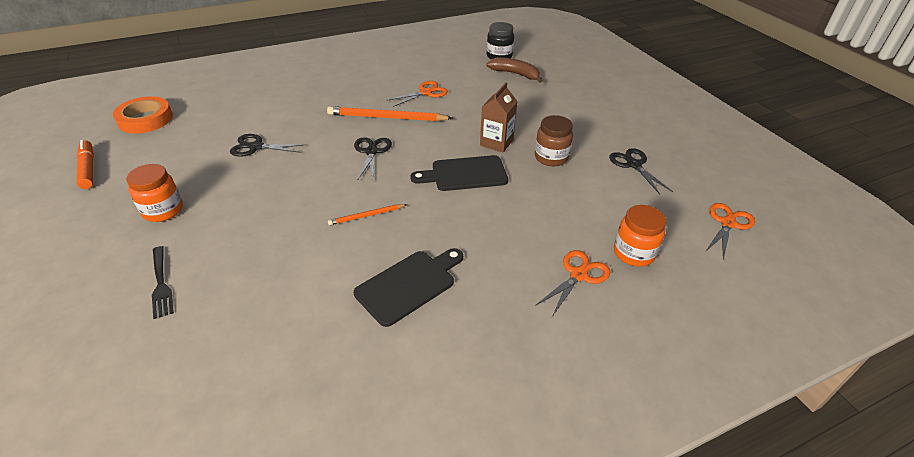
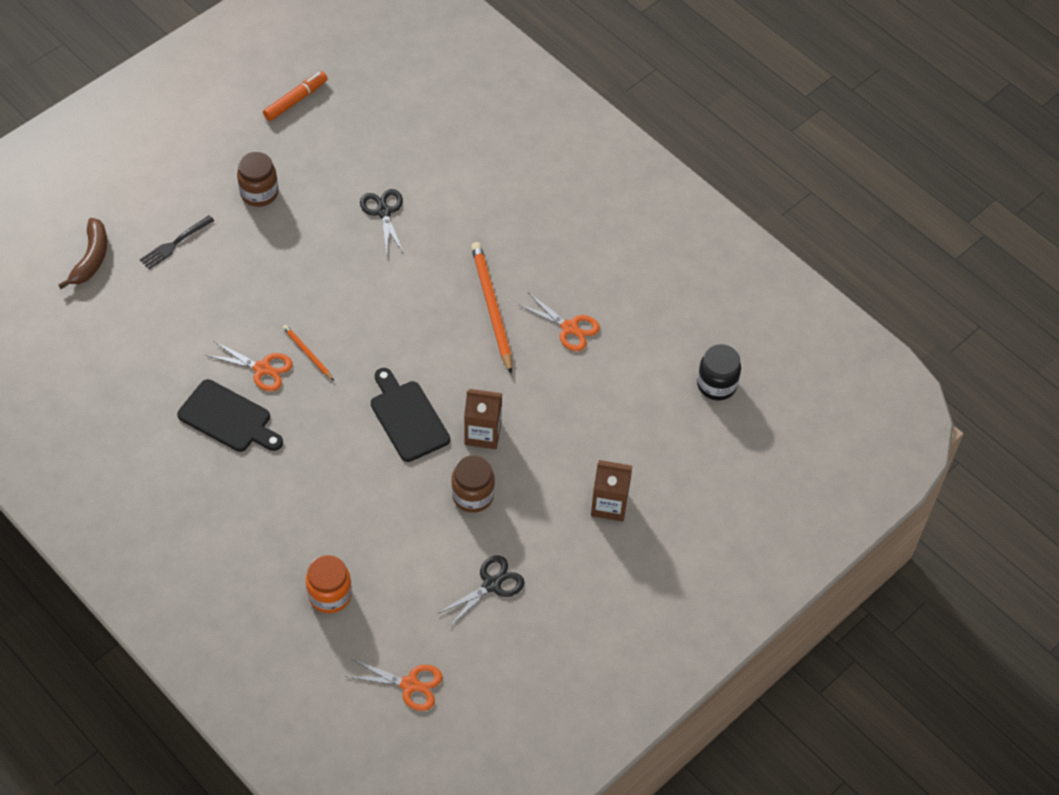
camera: 70 degrees right, 15 degrees up
orange tape [113,96,173,133] -> none
orange jar [126,164,183,222] -> brown jar [237,152,278,207]
black scissors [354,137,392,182] -> none
brown banana [486,57,543,83] -> brown banana moved to [58,218,107,289]
orange scissors [535,250,610,317] -> orange scissors moved to [206,341,292,391]
none -> brown carton [591,460,632,522]

